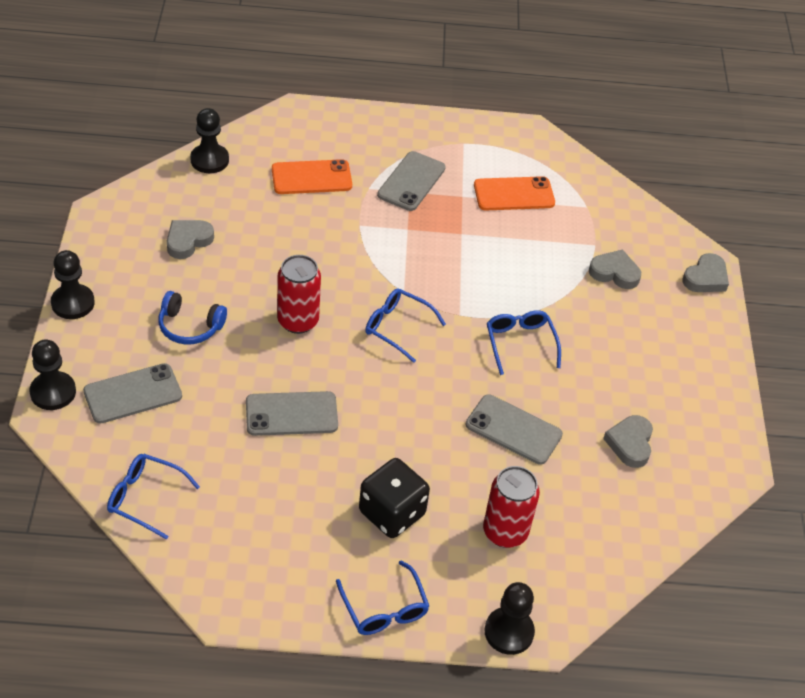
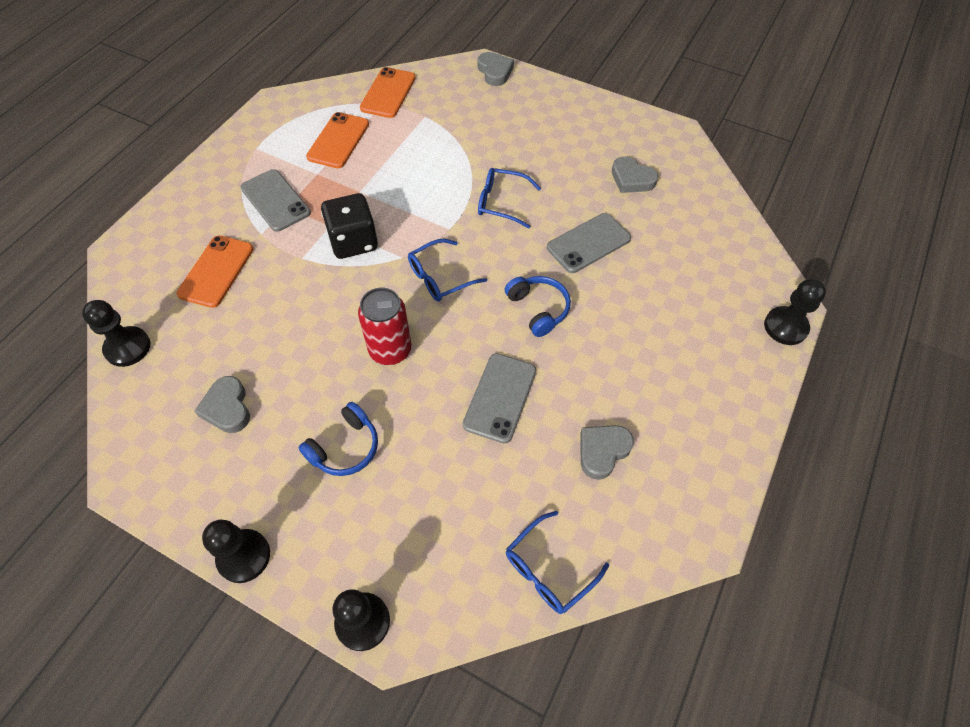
camera: 60 degrees left, 10 degrees up
grey phone [83,363,182,424] -> none
blue glasses [336,560,429,635] -> none
black dice [359,458,430,538] -> black dice moved to [321,193,378,259]
red can [483,466,540,548] -> none
grey heart [589,249,641,289] -> grey heart moved to [581,425,634,480]
none -> orange phone [360,67,416,118]
none -> blue headphones [504,276,571,337]

